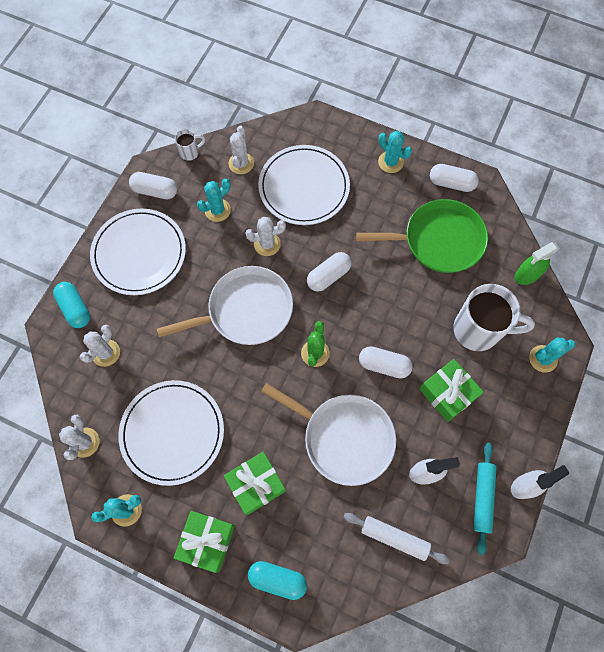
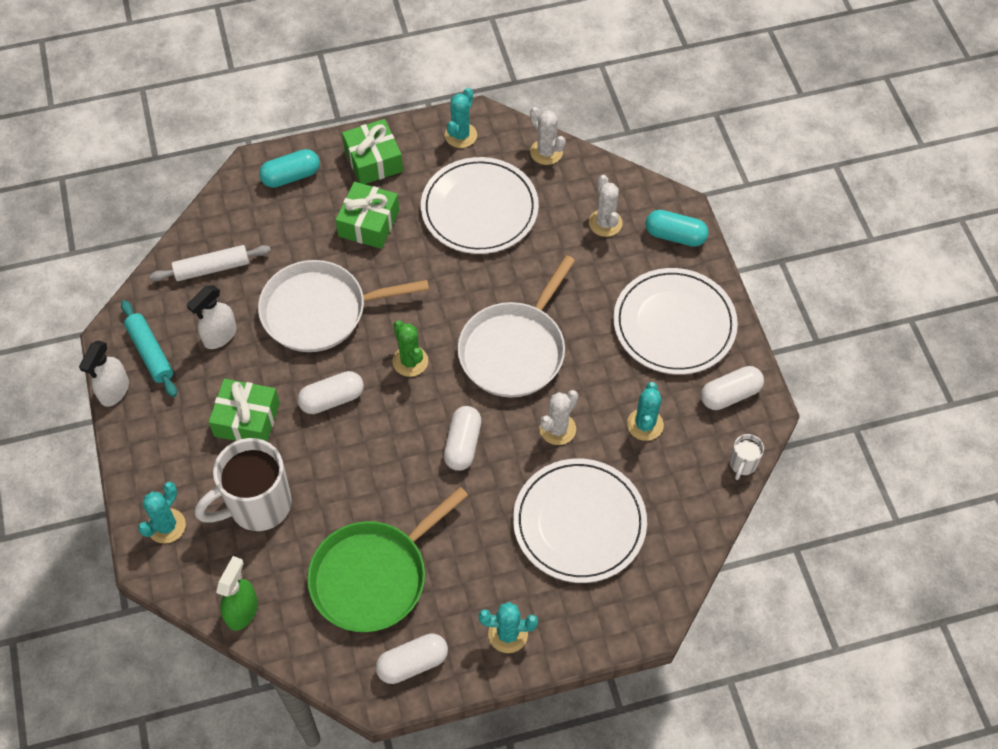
camera: 140 degrees right, 10 degrees down
white cactus [229,126,254,174] -> none

